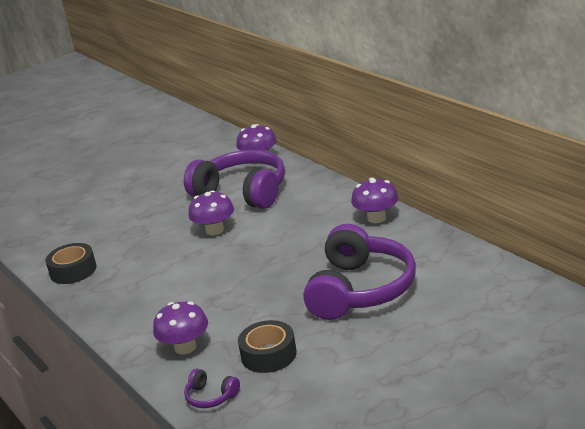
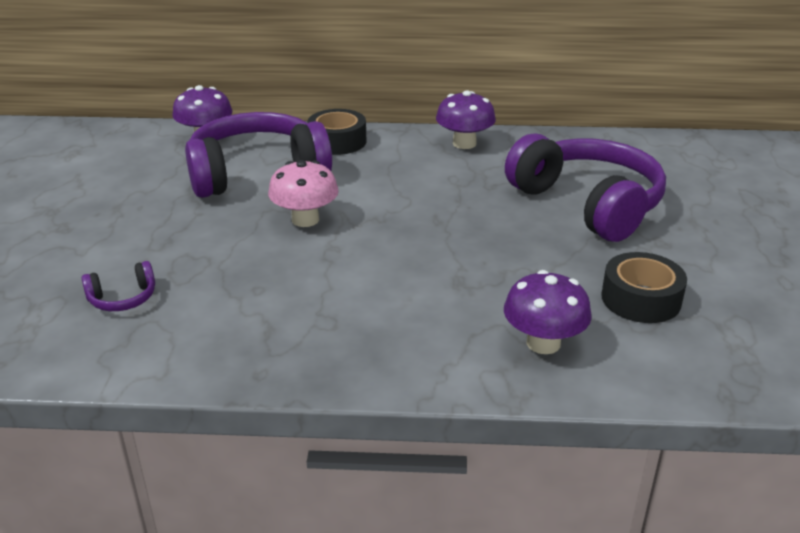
camera: 55 degrees left, 5 degrees up
black tape [45,243,96,284] -> black tape moved to [308,109,366,155]
purple headphones [184,369,240,408] -> purple headphones moved to [81,261,155,311]
purple mushroom [188,190,234,235] -> pink mushroom [268,160,339,227]

